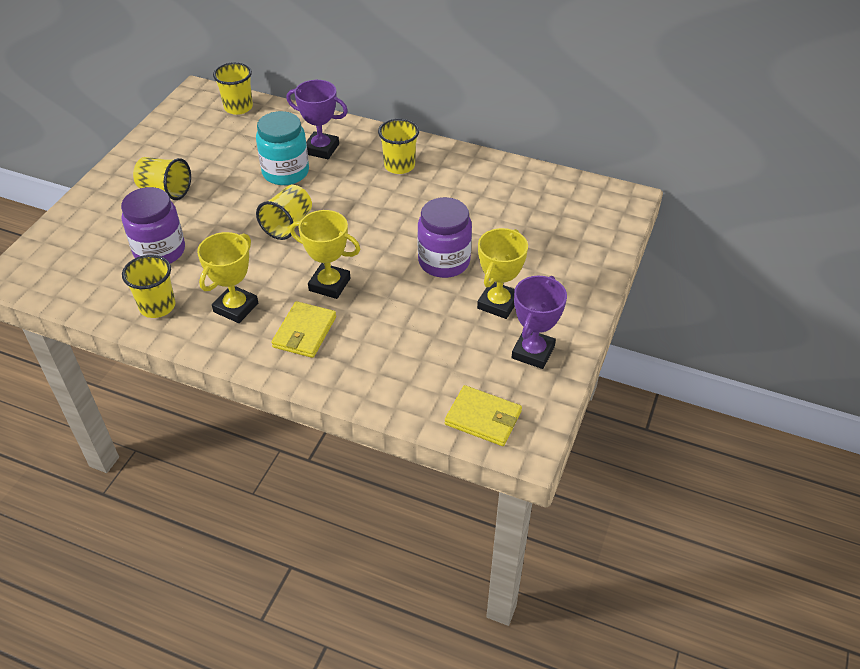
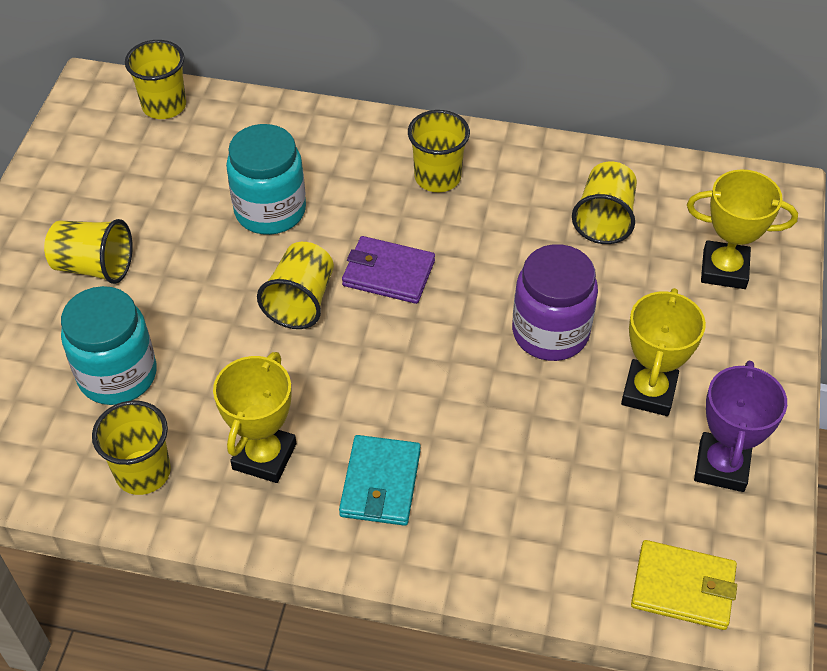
camera: 10 degrees left, 5 degrees up
purple jar [121,187,185,264] -> turquoise jar [61,286,157,405]
yellow wallet [271,301,336,358] -> turquoise wallet [339,435,421,526]
purple trophy [286,80,348,159] -> none
yellow trophy [290,210,360,299] -> yellow trophy moved to [687,169,798,289]
none -> purple wallet [342,236,435,304]
none -> yellow cup [572,161,637,244]

